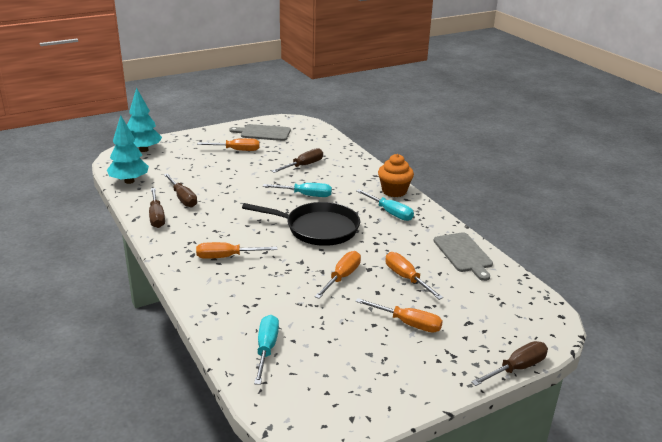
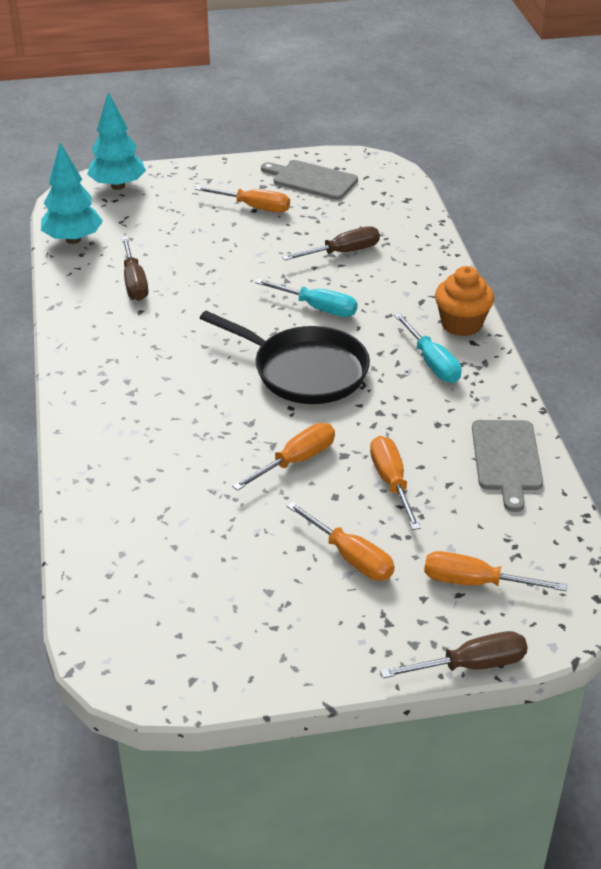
camera: 20 degrees right, 10 degrees up
brown screwdriver [149,188,165,228] -> none
orange screwdriver [196,242,277,259] -> orange screwdriver moved to [424,551,567,591]
turquoise screwdriver [254,315,279,385] -> none

